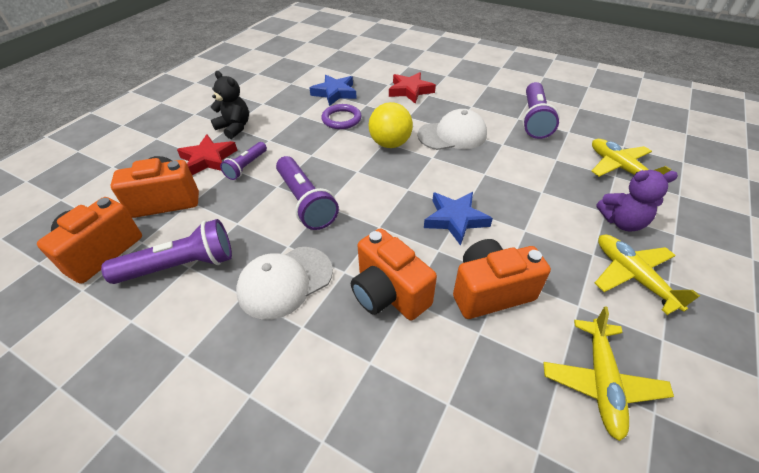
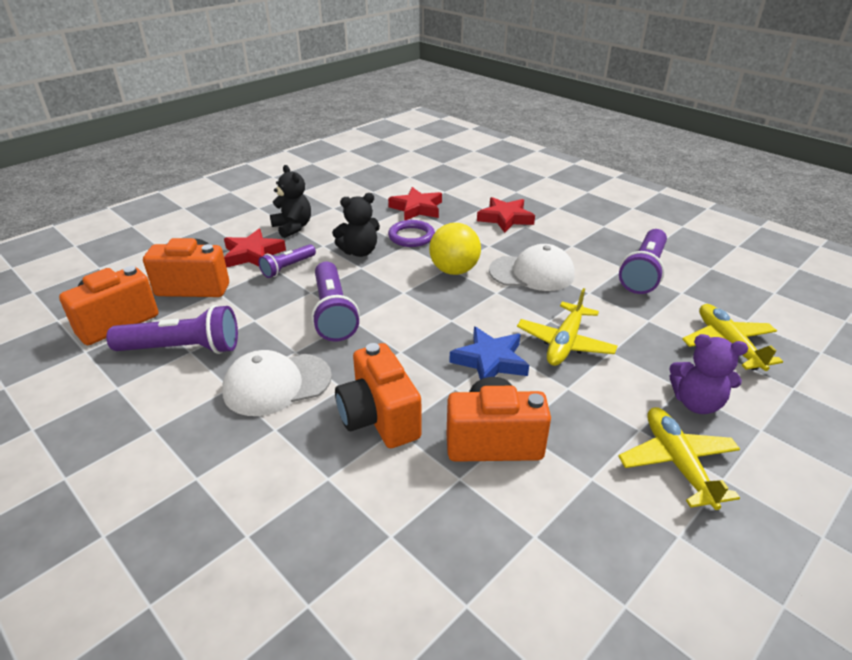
camera: 15 degrees right, 10 degrees down
blue star [309,75,357,106] -> red star [388,187,442,221]
yellow plane [543,306,674,441] -> yellow plane moved to [517,288,618,366]
none -> black teddy bear [332,193,380,257]

